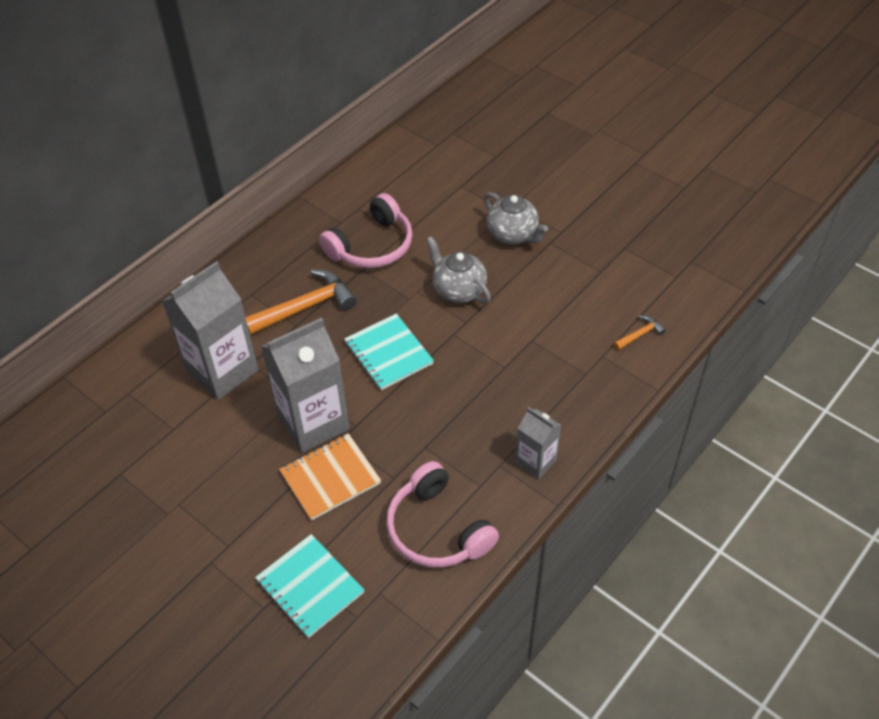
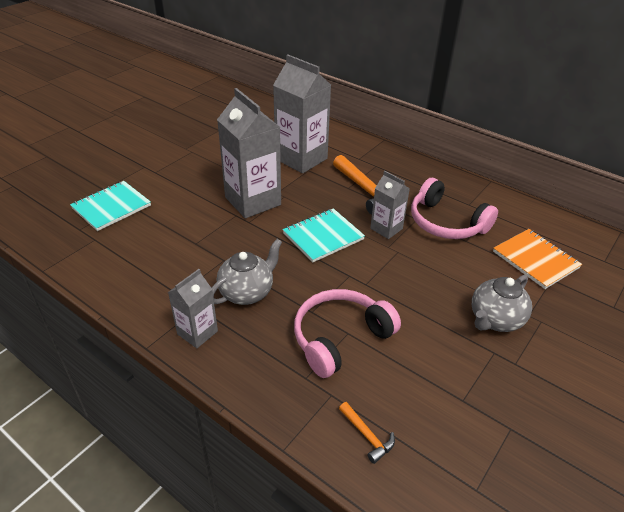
camera: 85 degrees right, 10 degrees down
orange notebook [279,433,381,521] -> orange notebook moved to [493,229,582,289]
pink headphones [386,461,499,568] -> pink headphones moved to [294,289,401,378]
grey teapot [426,236,491,304] -> grey teapot moved to [212,239,282,305]
none -> grey carton [370,171,410,239]

